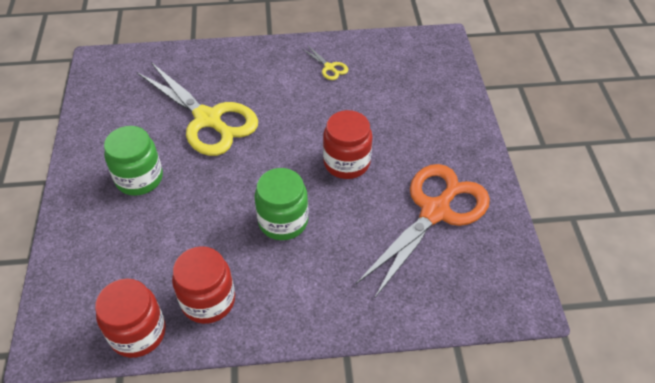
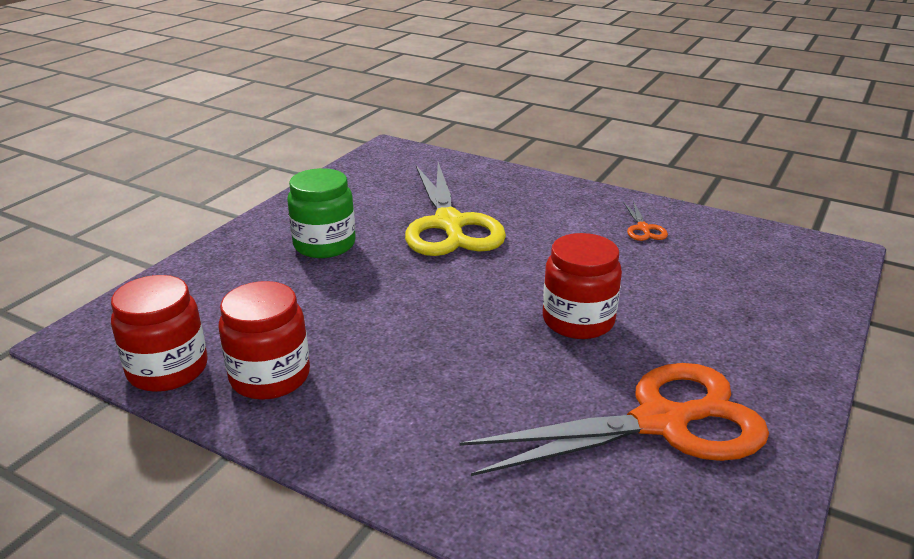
camera: 35 degrees right, 20 degrees down
green jar [255,168,309,240] -> none
yellow scissors [303,45,348,80] -> orange scissors [623,201,668,241]

